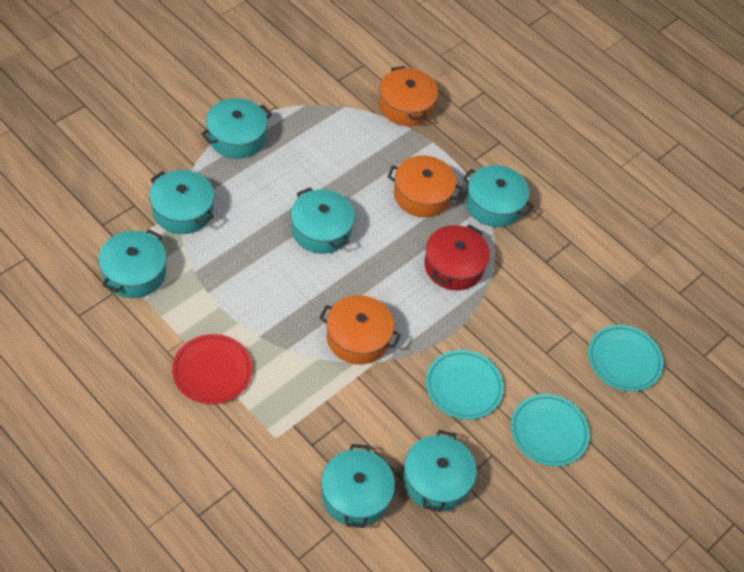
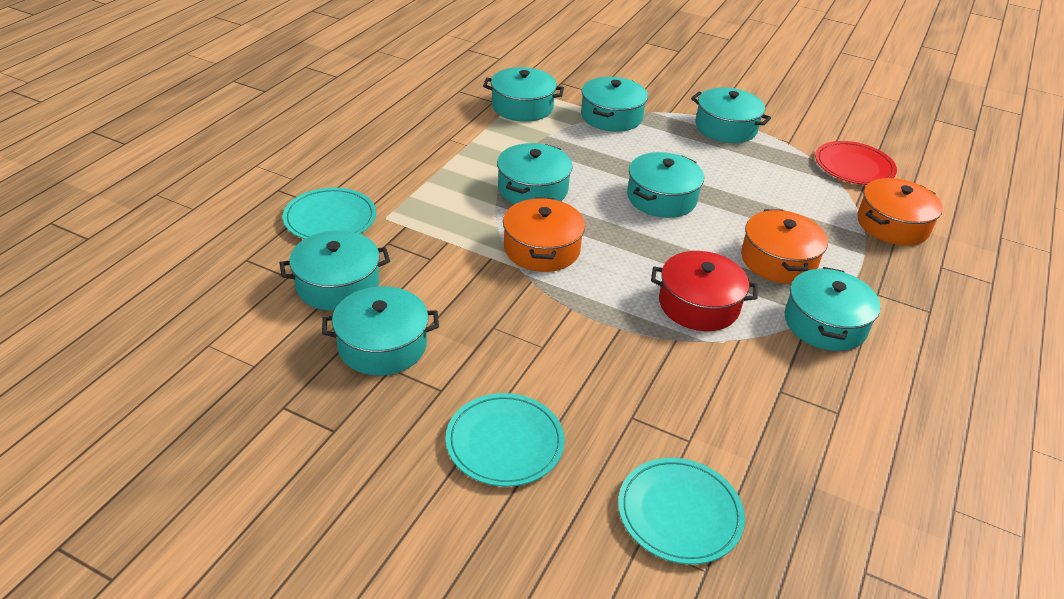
camera: 75 degrees right, 15 degrees down
red plate [172,334,252,404] -> red plate moved to [815,141,897,185]
turquoise plate [426,350,504,420] -> turquoise plate moved to [283,187,376,239]
none -> turquoise pot [497,143,573,204]

